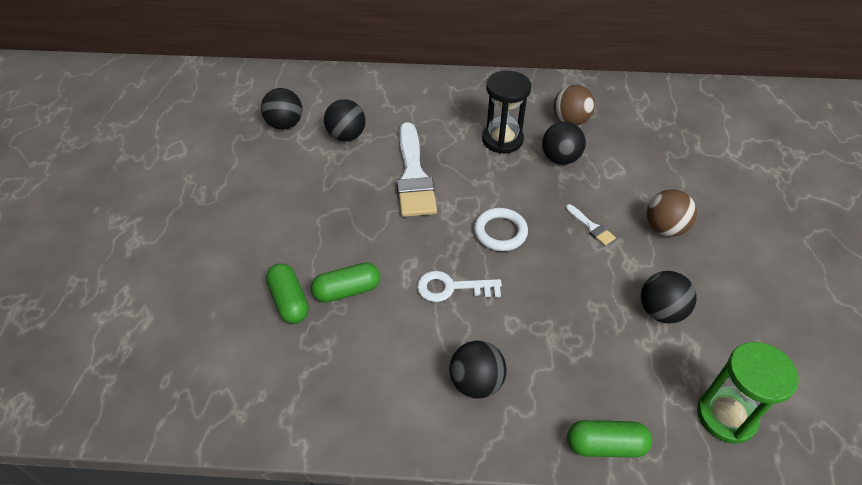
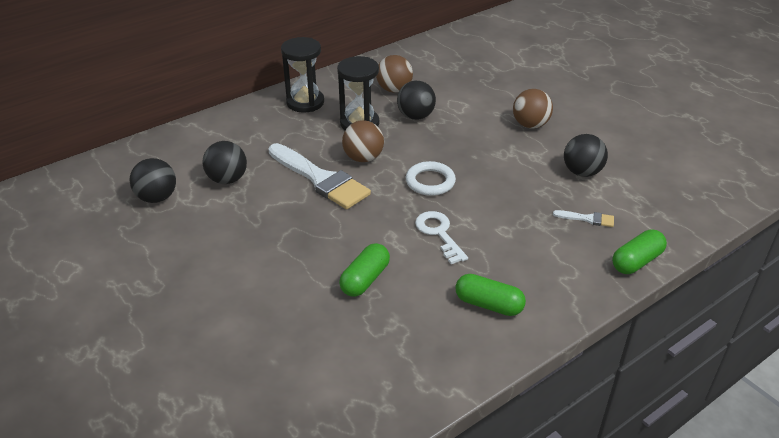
camera: 40 degrees left, 10 degrees down
green capsule [266,264,309,324] -> green capsule moved to [455,274,526,316]
white key [417,271,502,302] -> white key turned 105 degrees clockwise [415,211,468,264]
black ball [449,340,507,399] -> none
white brush [566,204,616,246] -> white brush moved to [553,210,614,227]
green hourglass [697,342,799,444] -> none
none -> black hourglass [281,37,324,113]
none -> brown ball [342,120,384,162]

